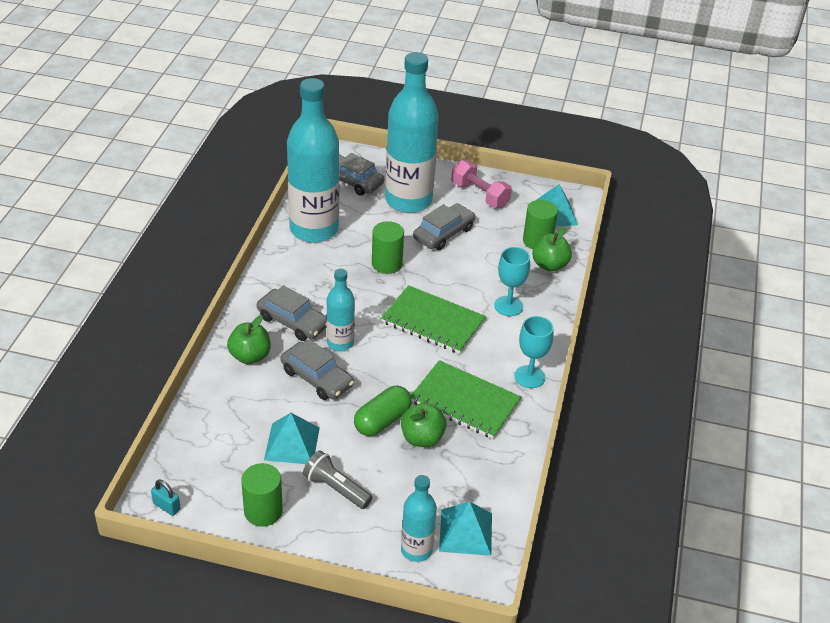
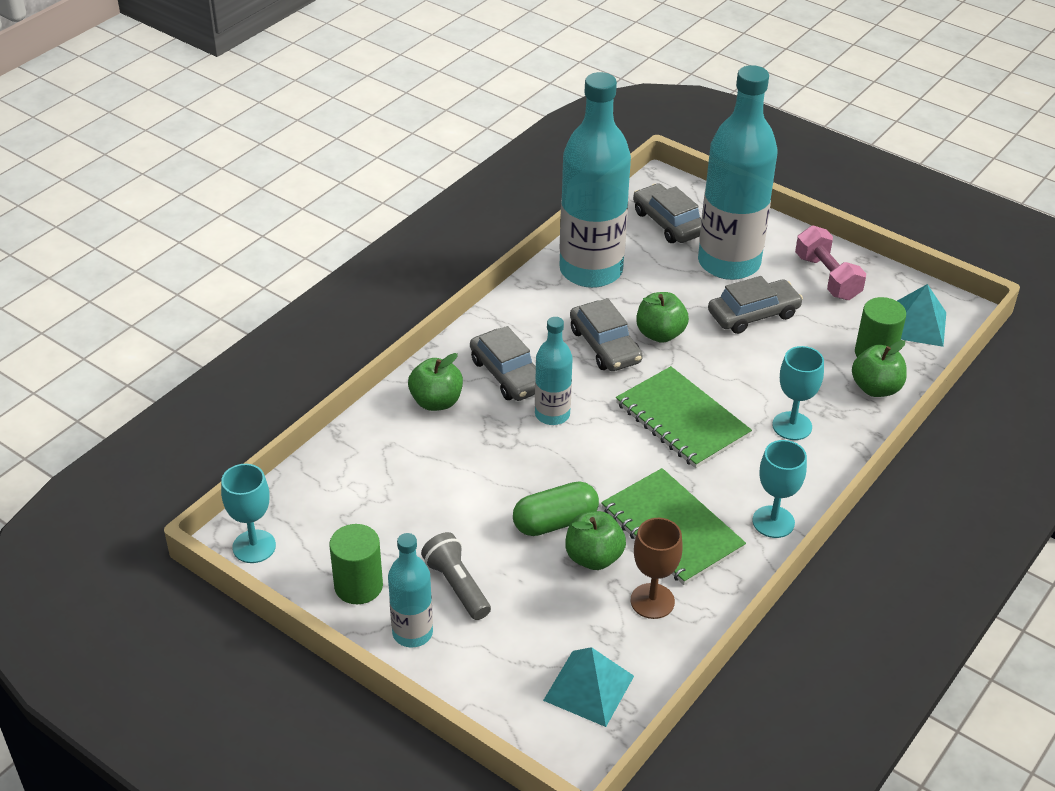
camera: 25 degrees right, 0 degrees up
turquoise padlock [151,480,181,516] -> turquoise goblet [221,464,276,563]
turquoise pyramid [264,413,320,464] -> none
grey car [280,339,354,400] -> grey car moved to [570,298,643,371]
green cylinder [372,221,404,274] -> green apple [636,292,689,343]
turquoise bottle [401,475,437,562] -> turquoise bottle moved to [388,533,433,648]
none -> brown goblet [630,518,683,619]

